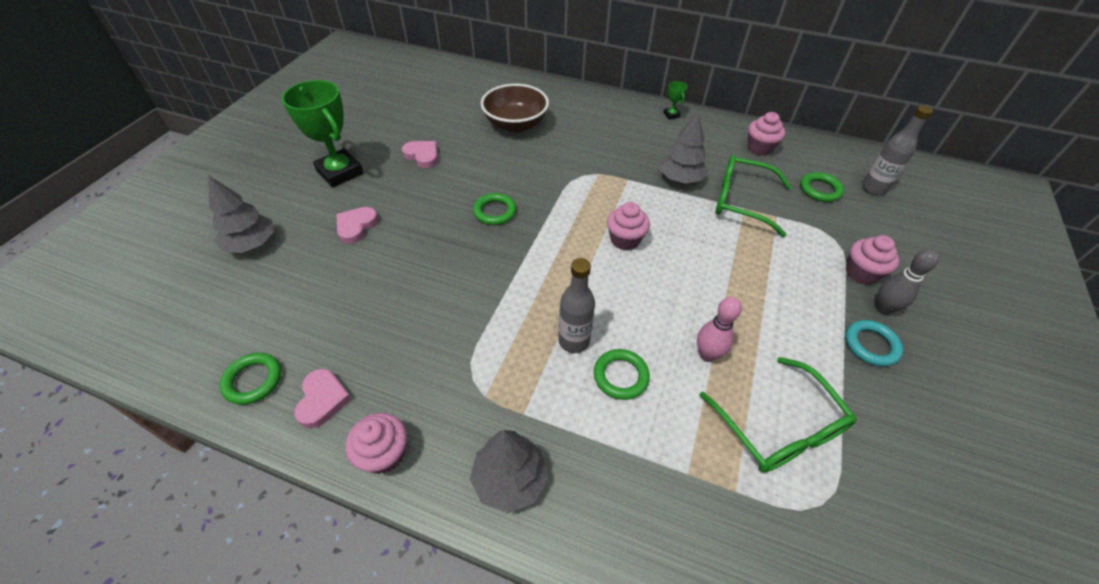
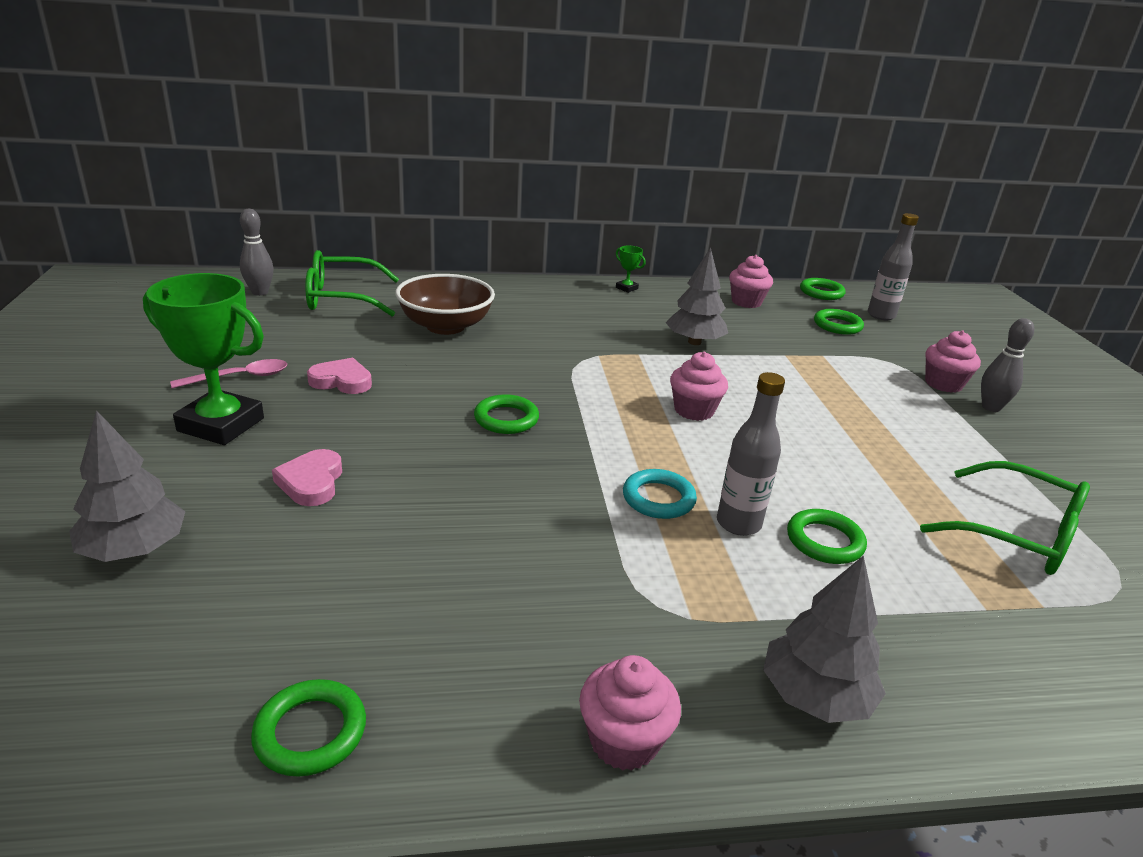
camera: 30 degrees left, 20 degrees down
pink heart [294,369,352,429] -> none
pink bowling pin [697,297,742,362] -> none
green glasses [715,155,792,237] -> green glasses moved to [305,250,399,317]
turquoise ring [845,320,903,366] -> turquoise ring moved to [623,469,697,519]
none -> pink spoon [170,359,287,388]
none -> grey bowling pin [240,209,273,296]
none -> green ring [800,278,845,300]

